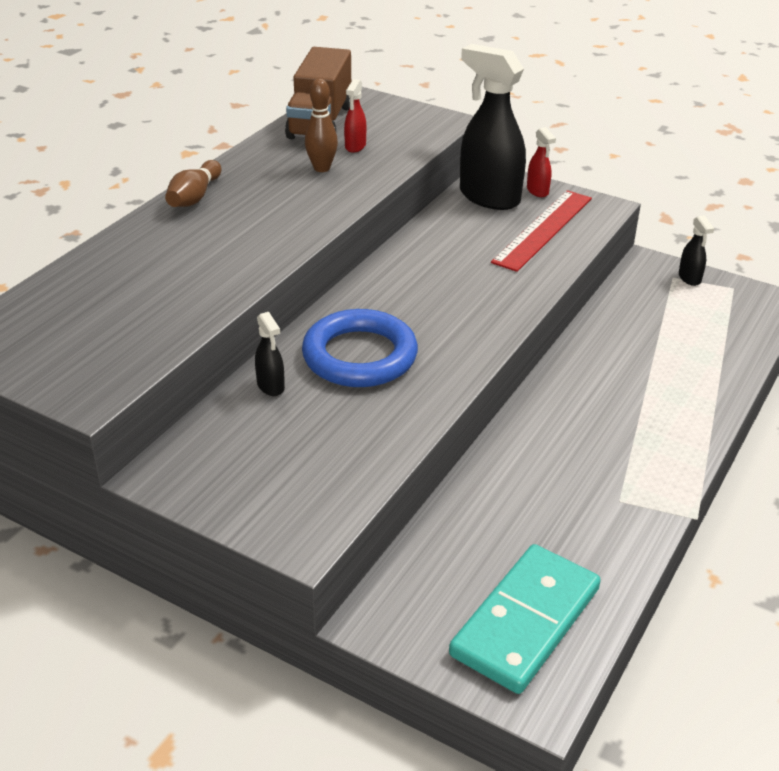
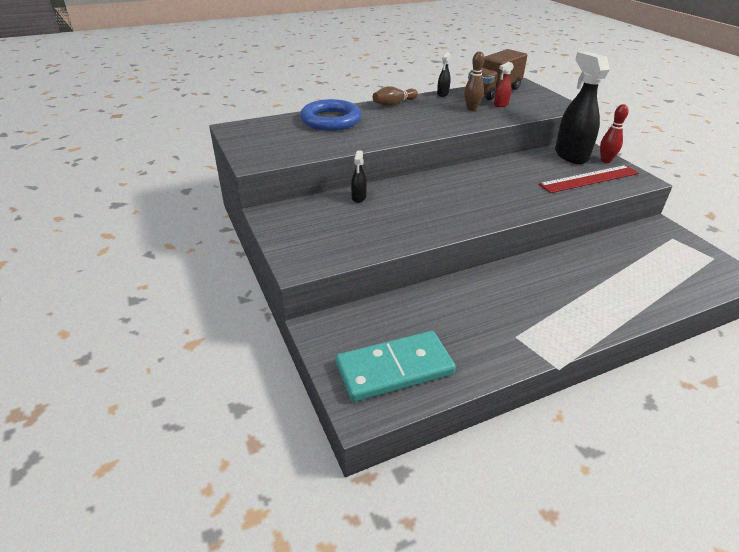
camera: 35 degrees right, 0 degrees up
blue ring [302,309,418,387] -> blue ring moved to [300,99,362,131]
red spray bottle [527,127,556,197] -> red bowling pin [600,104,629,163]
black spray bottle [679,215,714,286] -> black spray bottle moved to [437,52,451,97]

